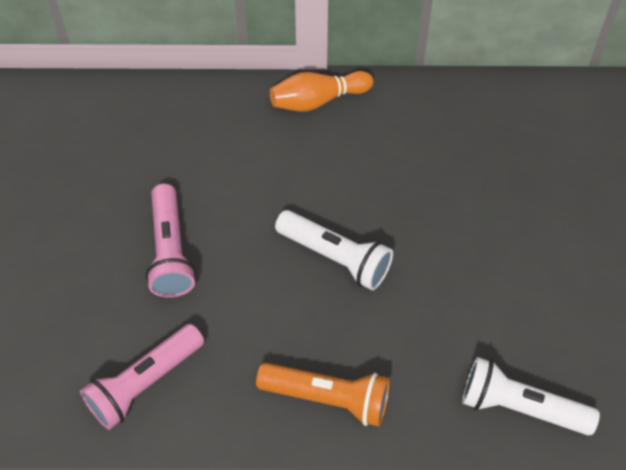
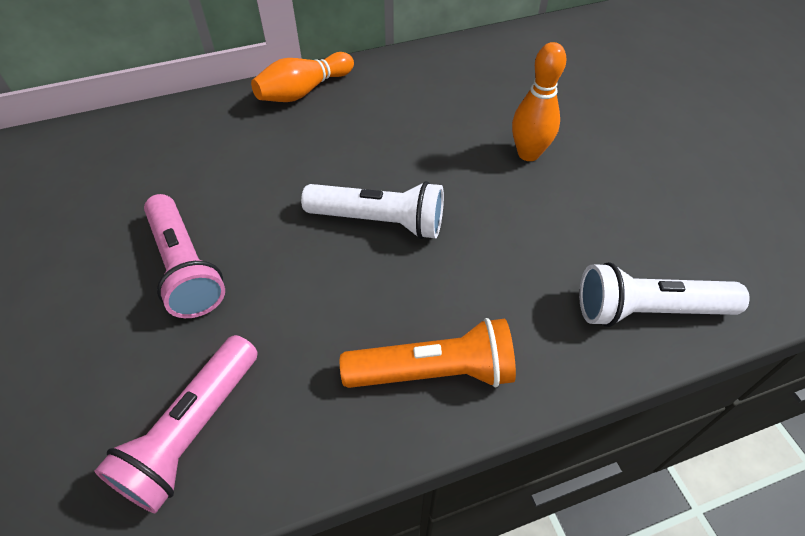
camera: 20 degrees left, 5 degrees down
none -> orange bowling pin [512,42,567,161]

